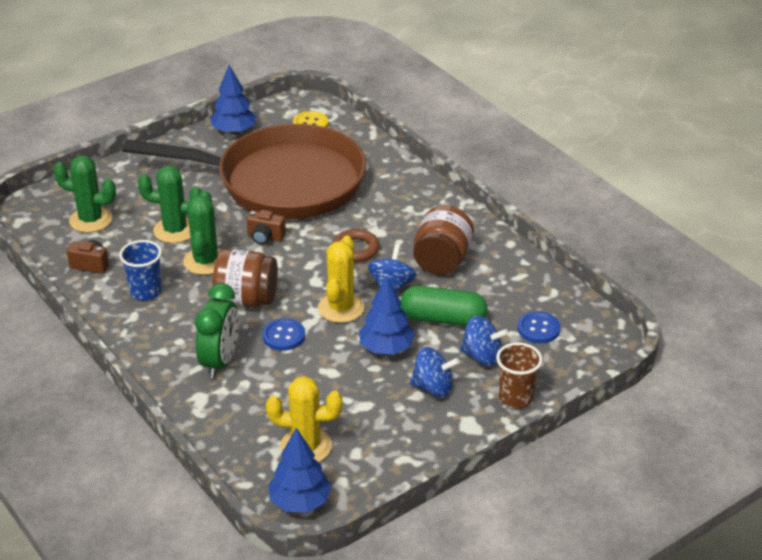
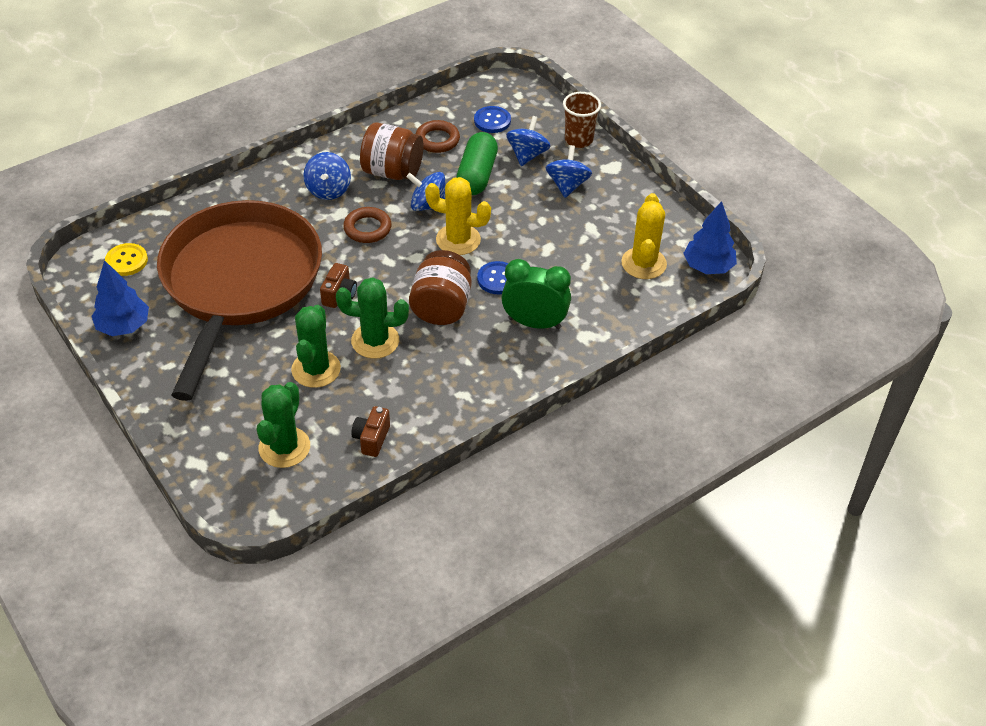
camera: 90 degrees left, 10 degrees up
blue cup [119,240,162,301] -> none
blue tree [359,276,415,355] -> none
none -> blue spinning top [303,152,351,200]
none -> brown ring [416,120,460,153]

